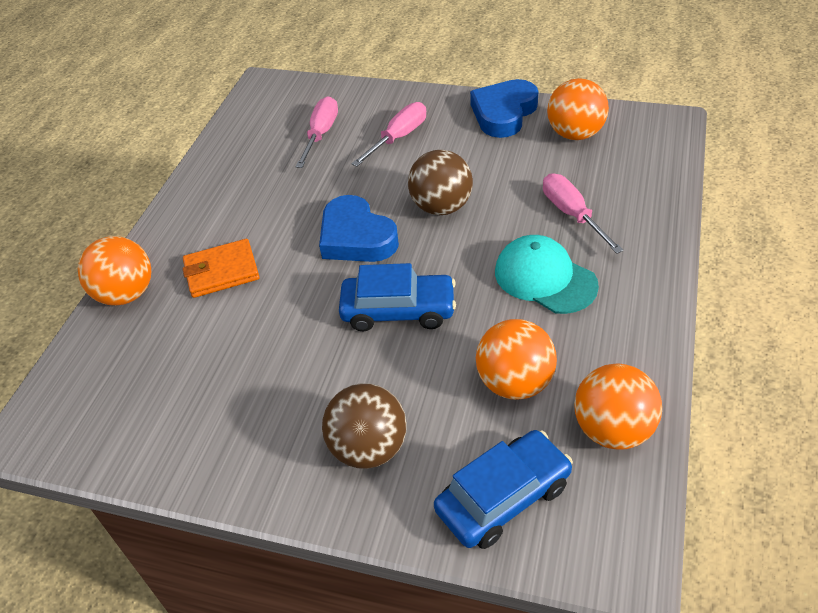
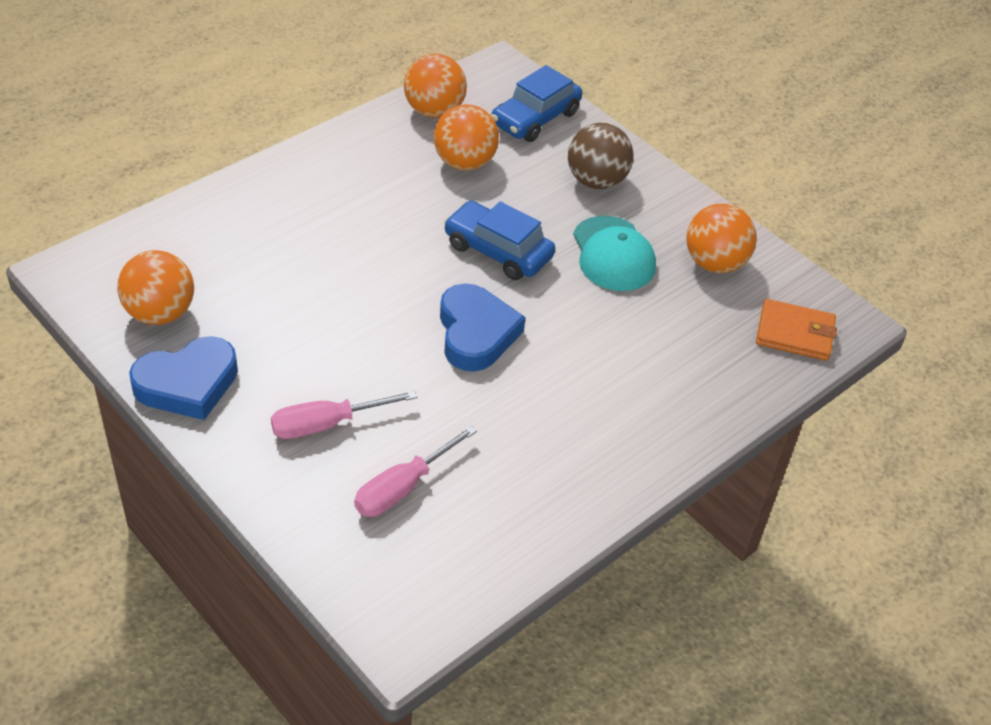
camera: 155 degrees left, 0 degrees up
orange ball [78,236,151,306] -> orange ball moved to [686,204,757,273]
orange wallet [182,239,260,298] -> orange wallet moved to [756,299,837,361]
brown ball [408,150,473,215] -> none
blue car [434,430,573,549] -> blue car turned 45 degrees counterclockwise [491,65,582,142]
turquoise cap [495,235,599,314] -> turquoise cap moved to [573,216,656,291]
pink screwdriver [543,173,624,254] -> none

